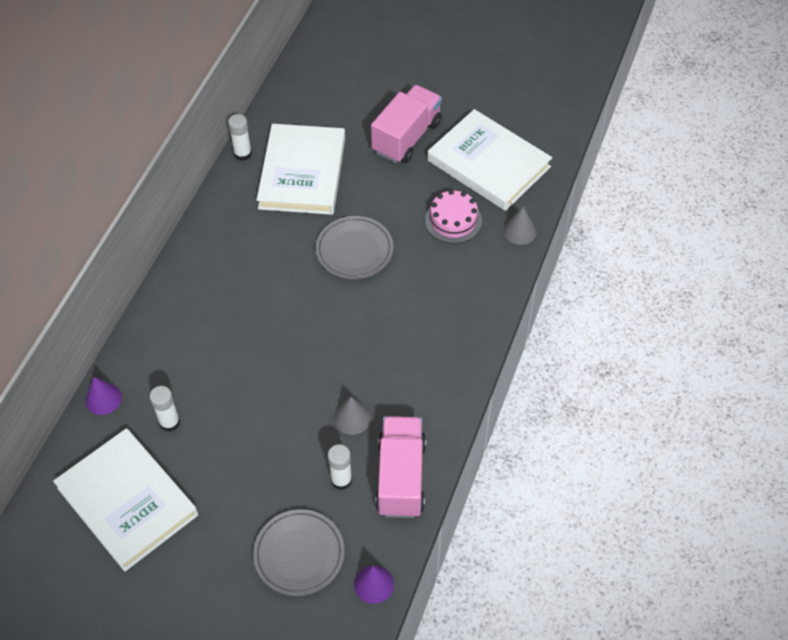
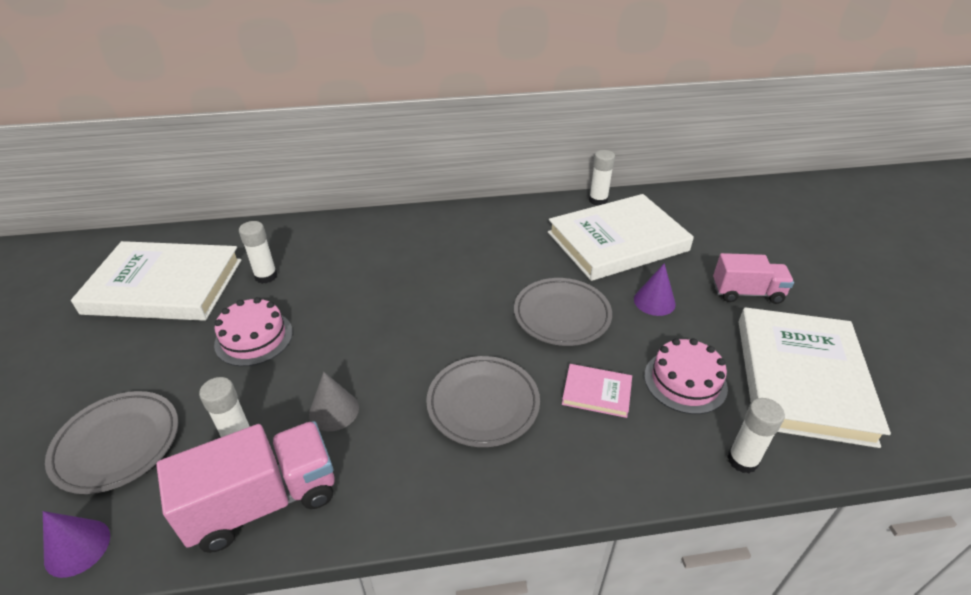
camera: 60 degrees right, 15 degrees down
white book [53,428,198,572] -> white book turned 75 degrees clockwise [71,241,241,321]
purple cone [85,377,122,415] -> purple cone moved to [634,263,676,316]
pink truck [371,85,442,163] -> pink truck [713,253,794,304], size x0.65
grey cone [503,206,537,245] -> white glue stick [727,398,785,473]
none -> pink cake [214,297,293,366]
none -> grey plate [426,356,540,447]
none -> pink book [562,364,632,418]

